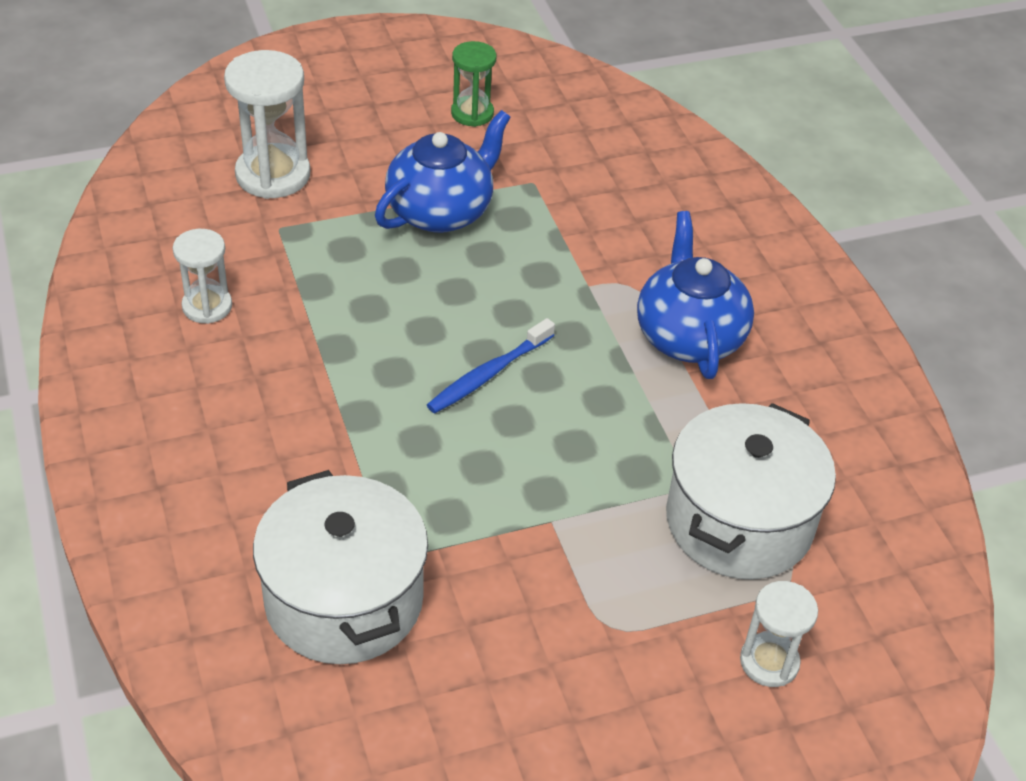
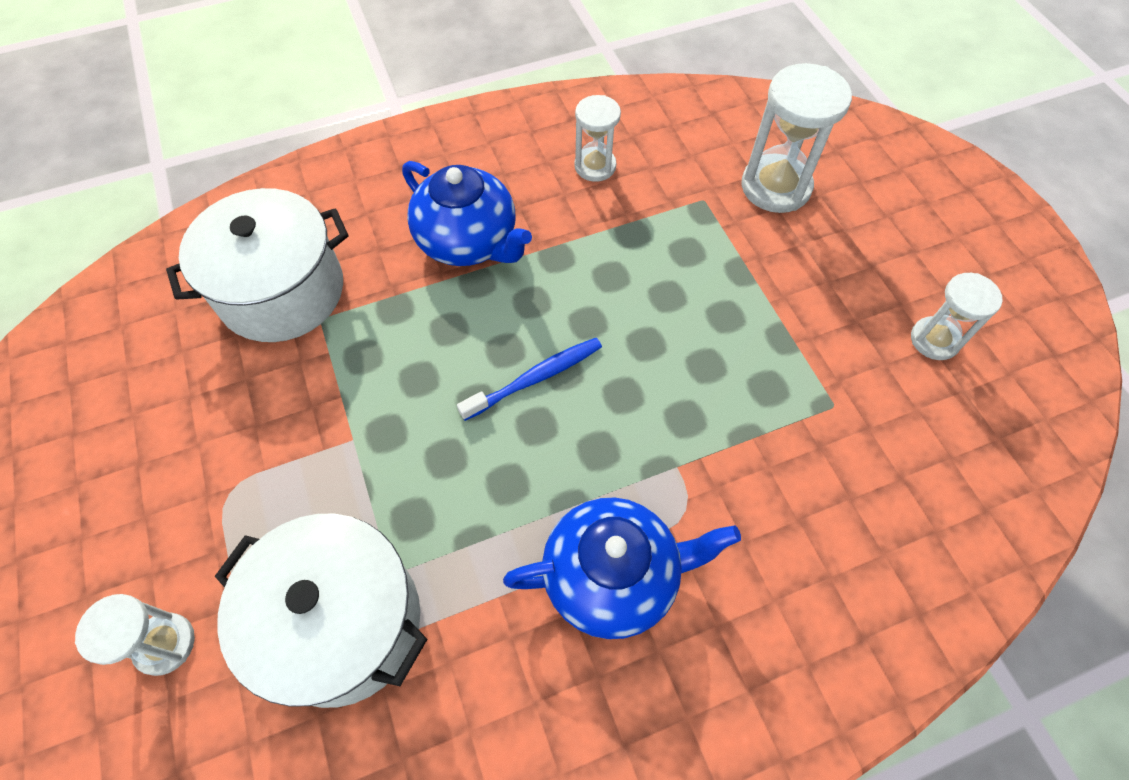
camera: 90 degrees right, 15 degrees up
blue teapot [375,110,511,233] -> blue teapot moved to [402,161,532,266]
blue toothbrush [427,318,555,413] -> blue toothbrush turned 105 degrees clockwise [457,338,602,421]
green hourglass [451,41,497,127] -> white hourglass [911,273,1002,360]

